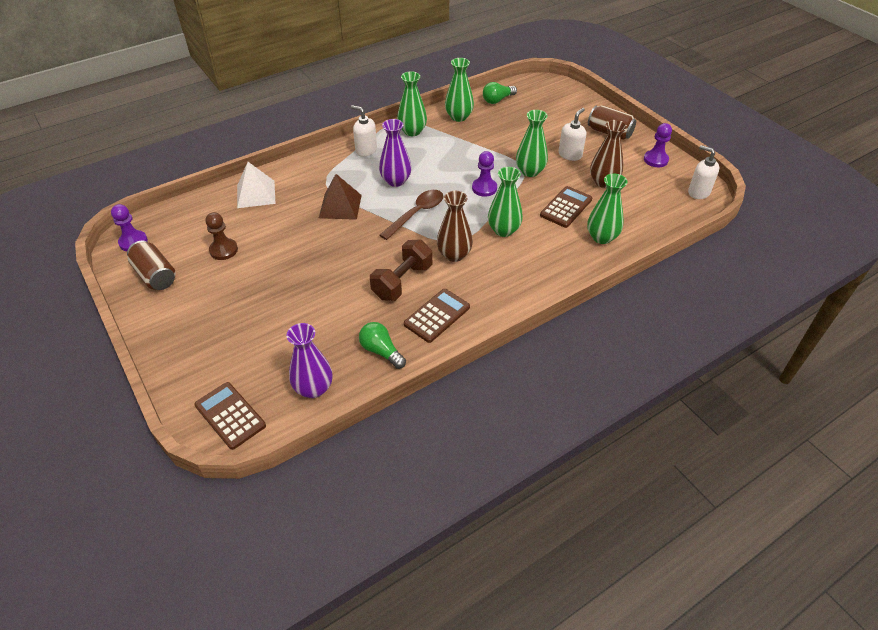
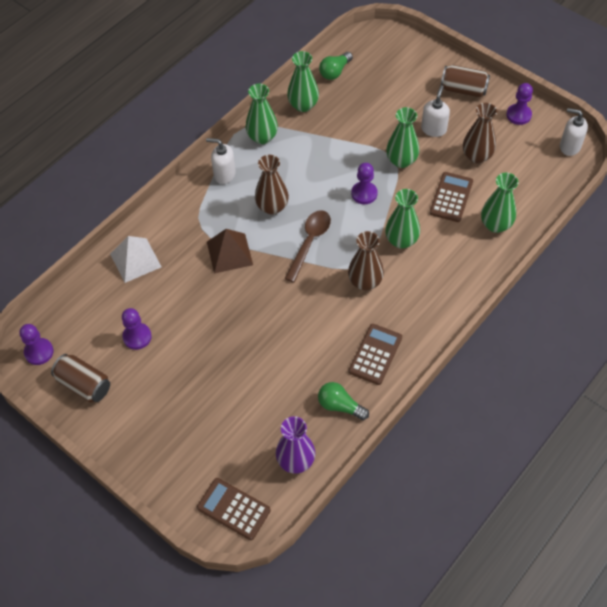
camera: 15 degrees left, 10 degrees up
brown pawn [205,212,238,260] -> purple pawn [122,308,152,350]
brown dumbbell [370,240,432,301] -> none
purple vase [379,119,411,187] -> brown vase [255,155,289,215]

